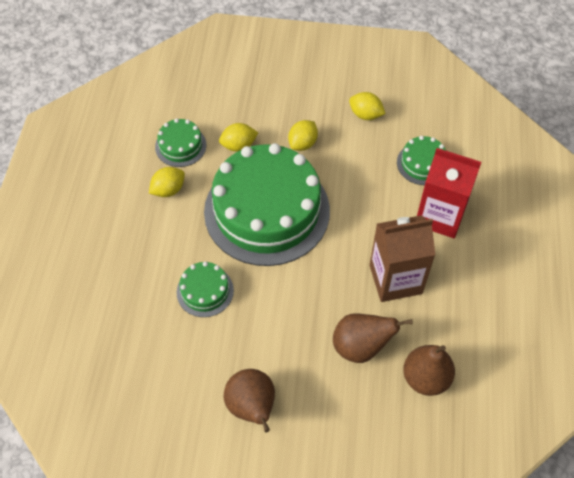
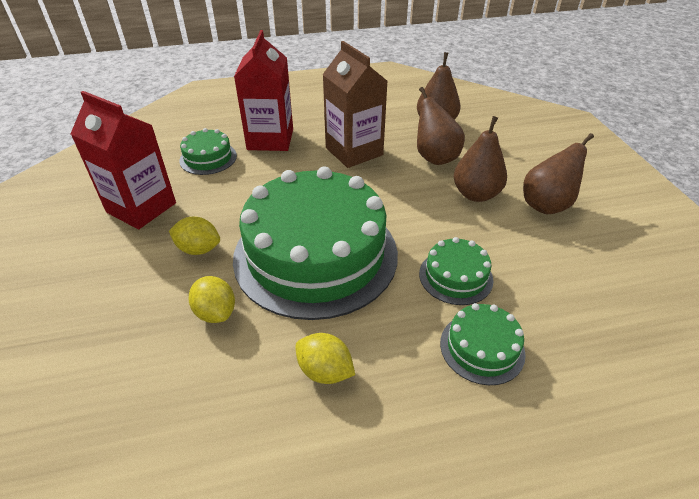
camera: 110 degrees left, 15 degrees down
green cake [155,118,206,167] -> green cake moved to [440,303,525,385]
yellow lemon [349,92,386,120] -> red carton [71,91,176,229]
none -> brown pear [454,116,507,202]

